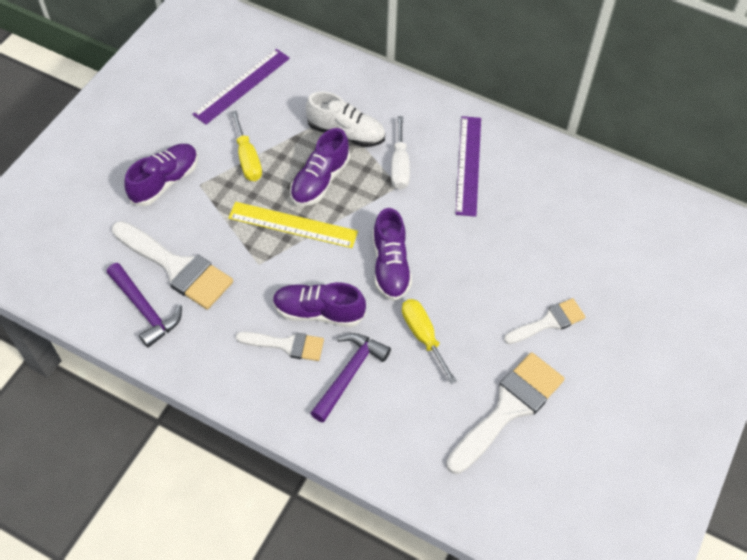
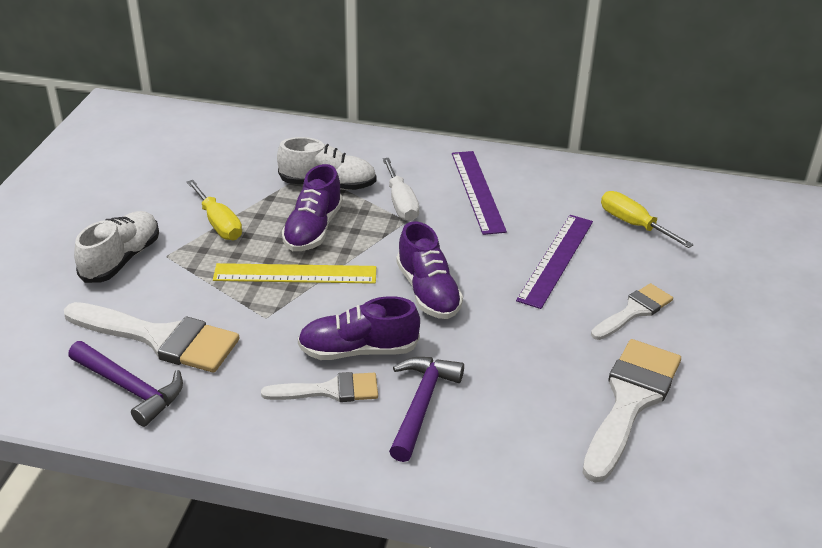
camera: 15 degrees left, 20 degrees down
purple shoe [124,144,198,206] -> white shoe [74,211,159,283]
purple ruler [192,49,290,125] -> purple ruler moved to [516,215,593,309]
yellow screwdriver [402,299,457,384] -> yellow screwdriver moved to [601,191,694,248]

